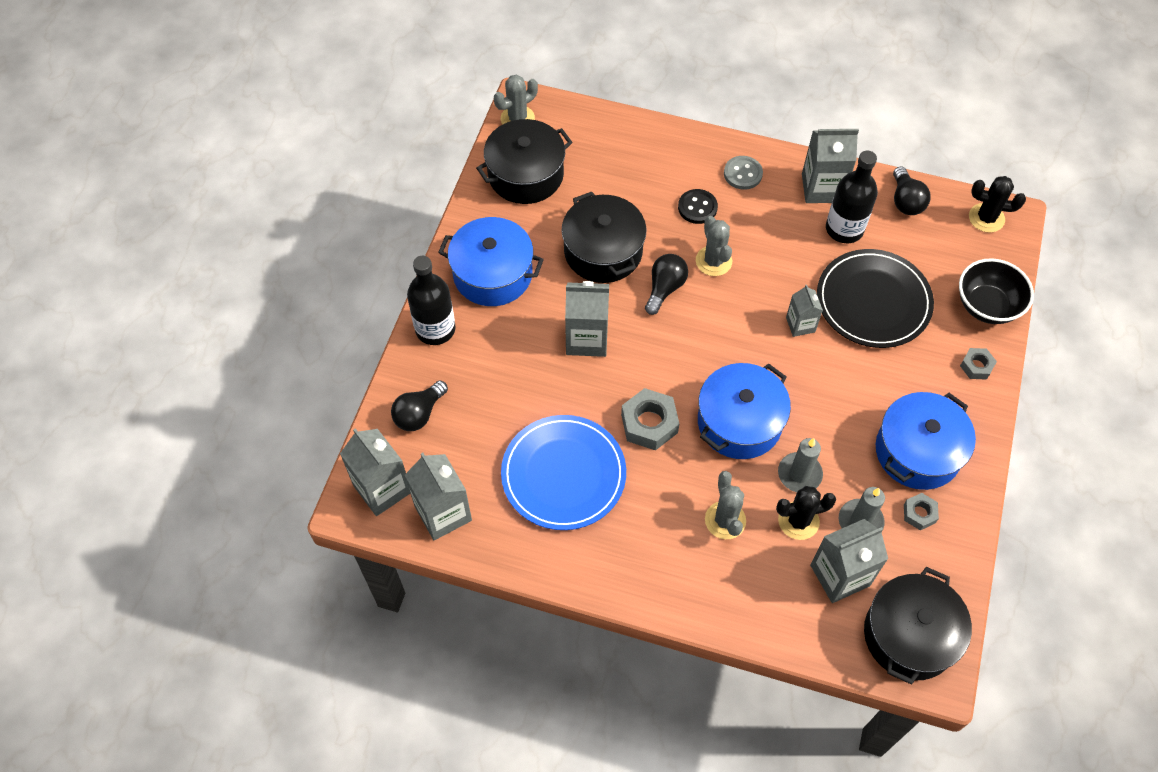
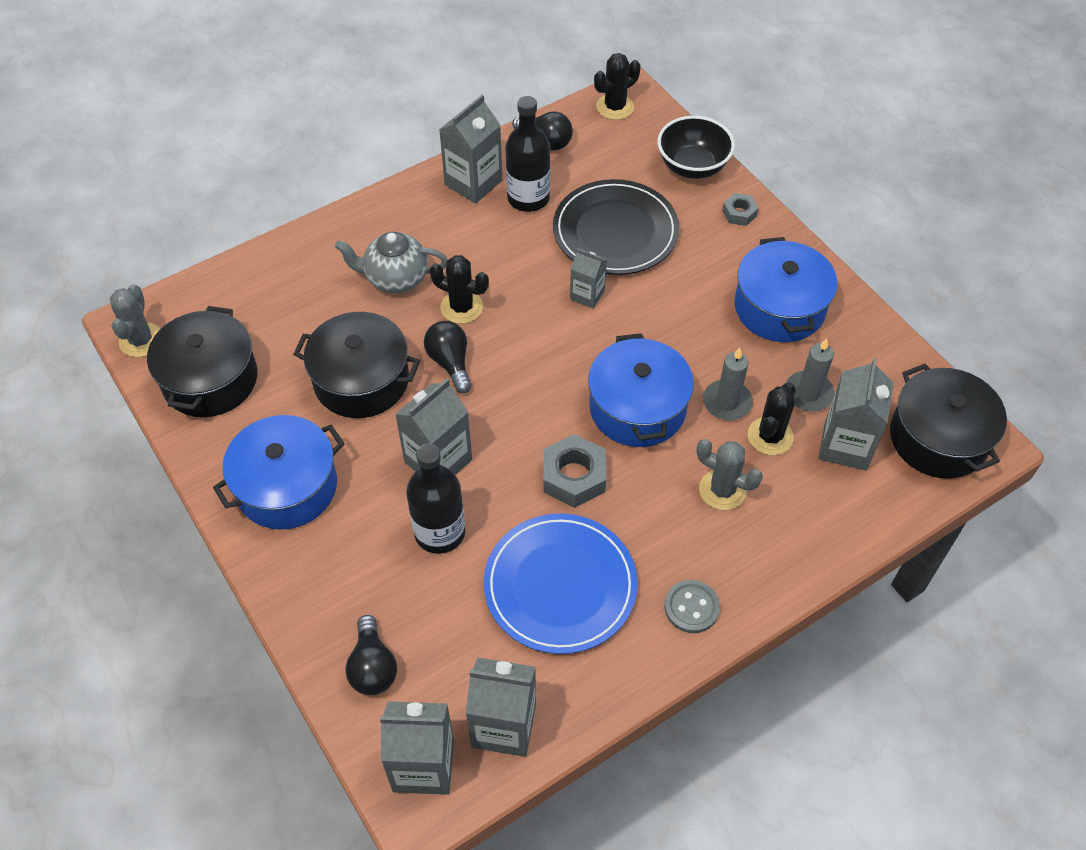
camera: 50 degrees left, 5 degrees down
black bottle [407,255,456,345] -> black bottle moved to [406,443,465,554]
black button [678,189,718,224] -> grey teapot [335,232,448,293]
grey cactus [696,216,732,276] -> black cactus [430,255,489,324]
grey button [724,156,763,190] -> grey button moved to [664,580,720,633]
grey nut [904,493,939,530] -> none

